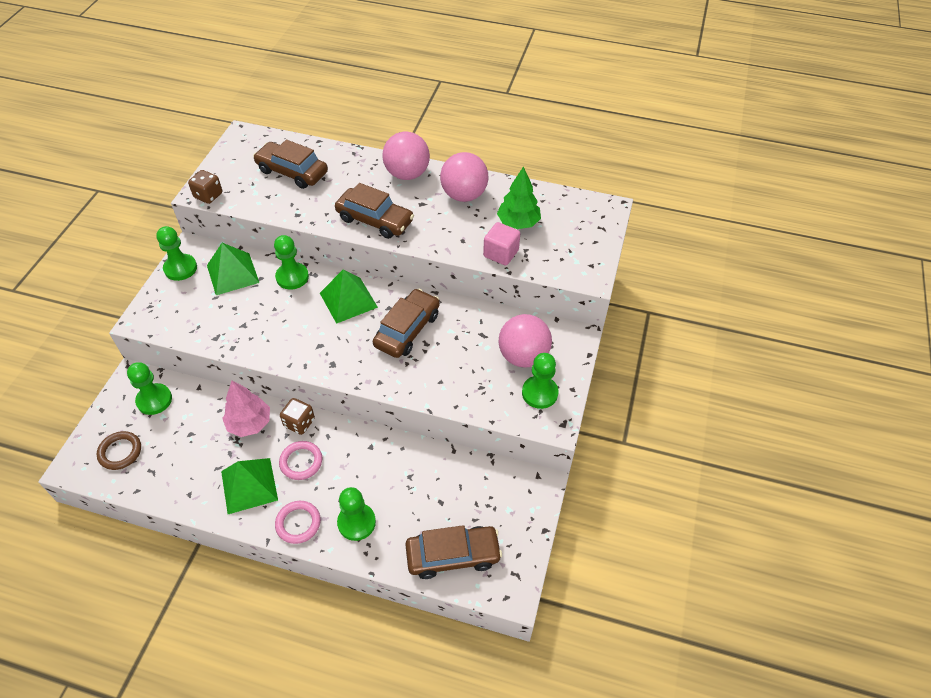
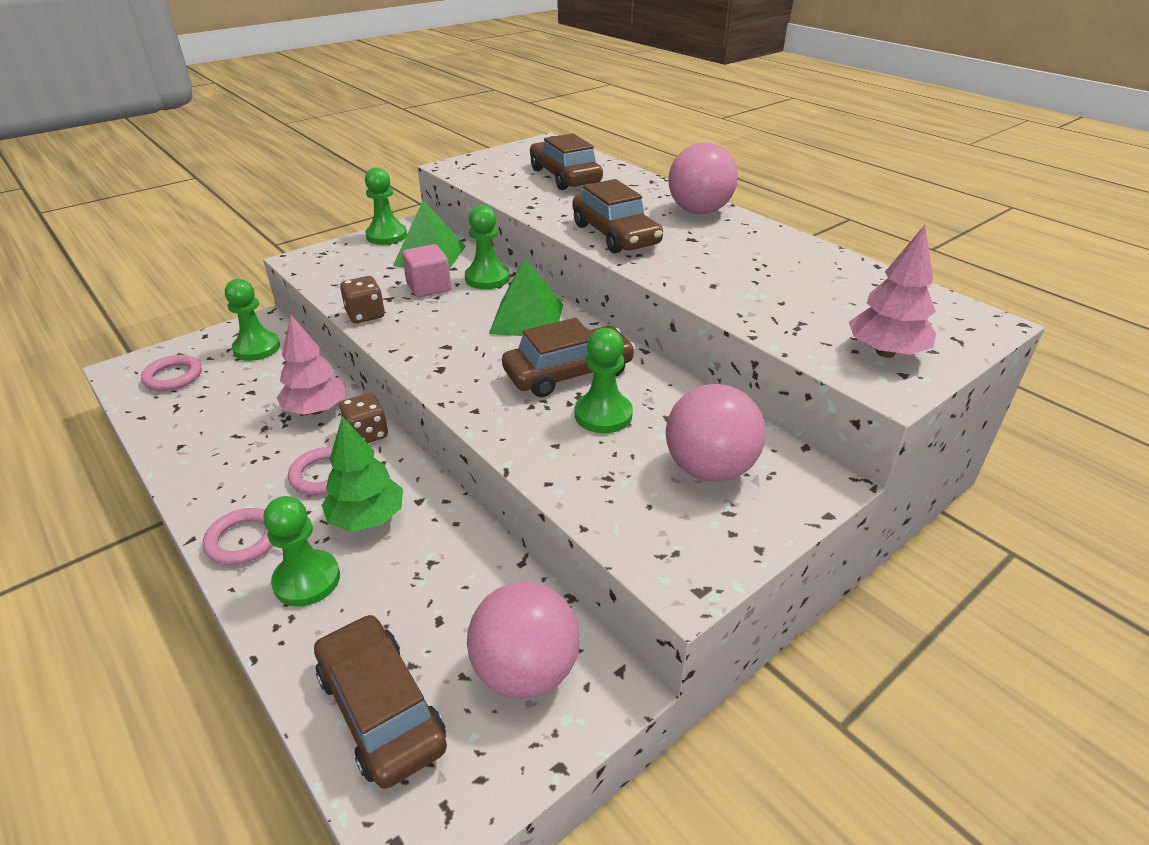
camera: 35 degrees right, 15 degrees down
brown ring [97,431,141,470] -> pink ring [141,355,202,391]
brown dice [188,170,222,204] -> brown dice moved to [340,276,385,323]
green pyramid [221,458,278,514] -> none
brown car [405,525,502,579] -> brown car turned 150 degrees counterclockwise [314,614,447,789]
pink ball [440,152,488,202] -> pink ball moved to [467,582,580,699]
pink cube [483,222,520,266] -> pink cube moved to [402,244,451,297]
green tree [497,166,541,229] -> green tree moved to [322,416,403,532]
green pawn [522,353,559,409] -> green pawn moved to [575,328,633,433]
none -> pink tree [849,225,936,358]

